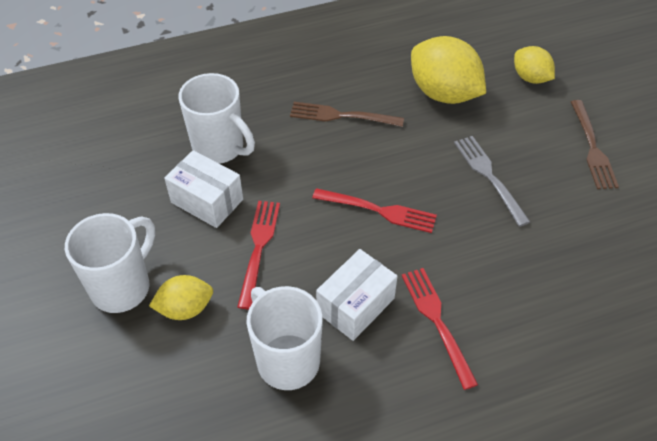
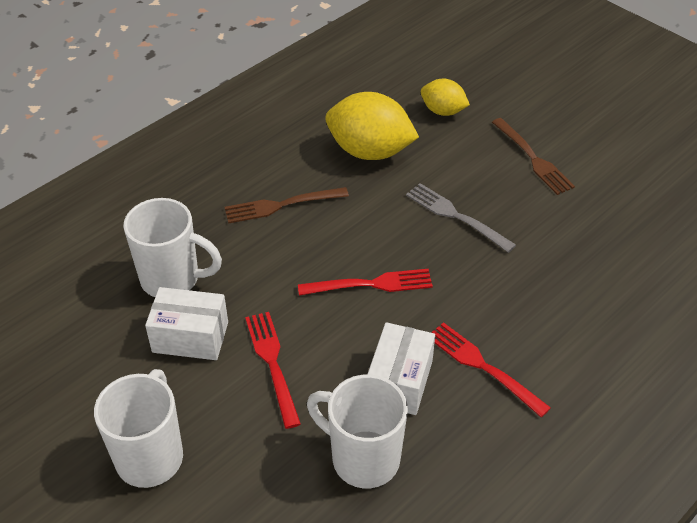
camera: 25 degrees left, 5 degrees down
yellow lemon [149,275,213,320] -> none

